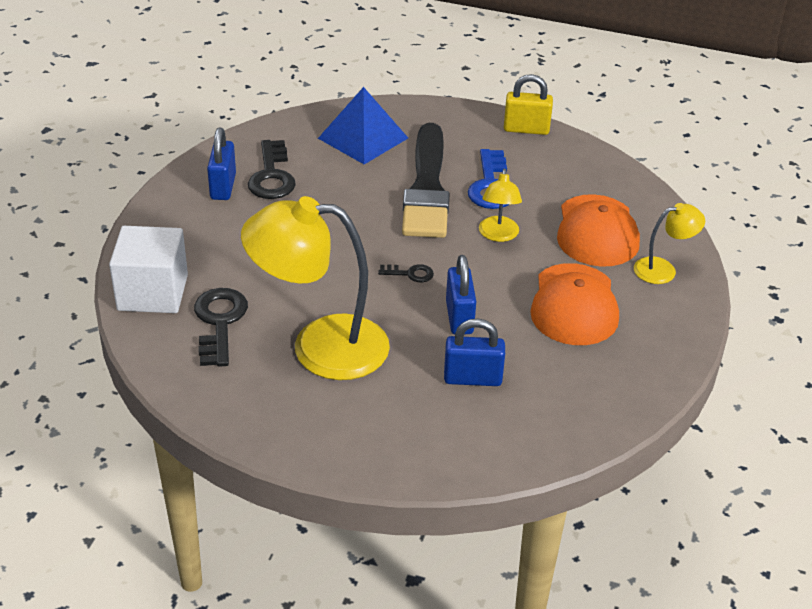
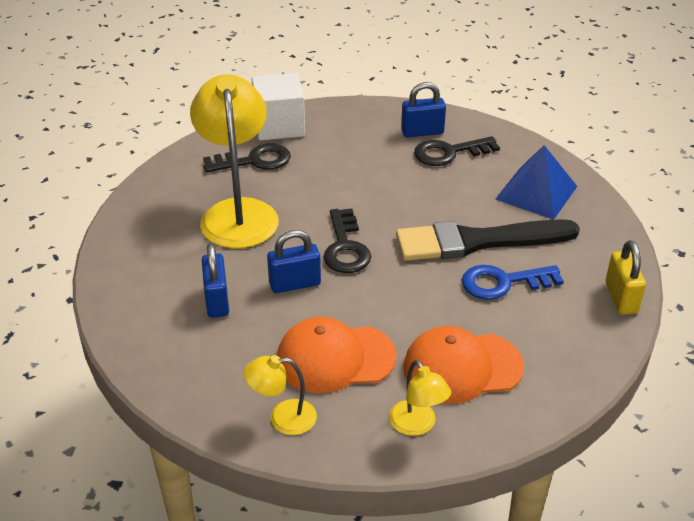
camera: 80 degrees right, 0 degrees up
black key [378,264,434,282] -> black key [323,208,371,273], size x1.94
yellow lamp [479,169,522,242] -> yellow lamp moved to [244,355,317,435]

